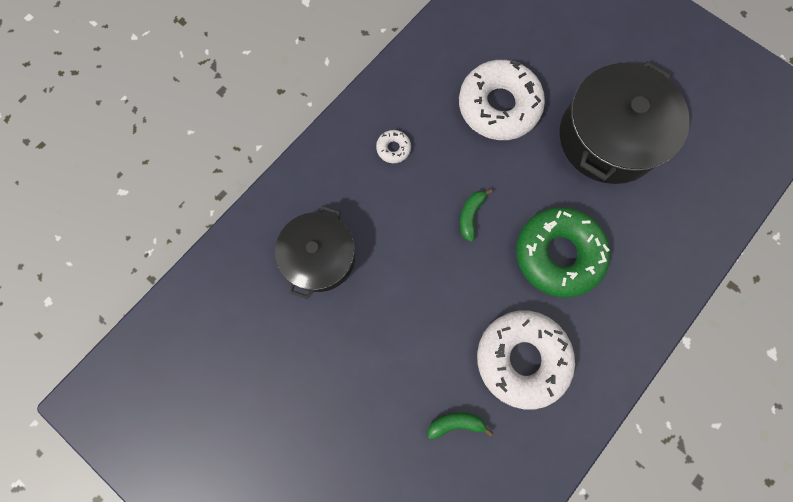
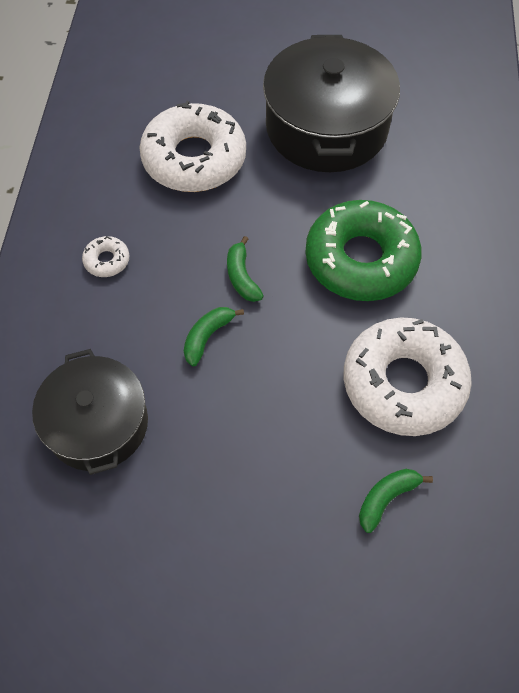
camera: 35 degrees left, 15 degrees down
none -> green banana [184,307,244,366]

